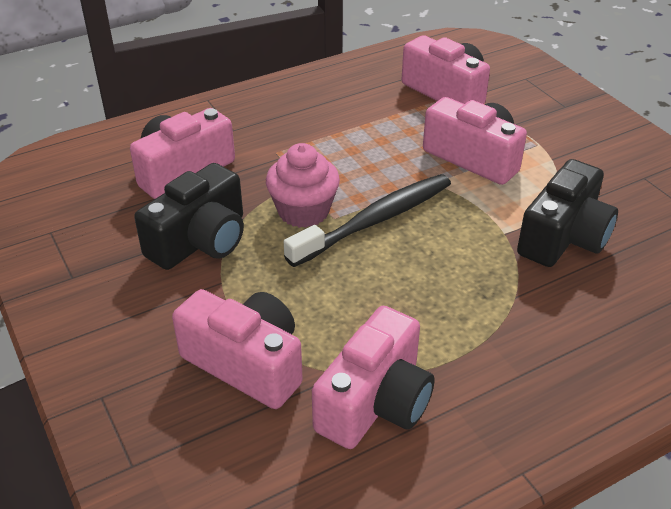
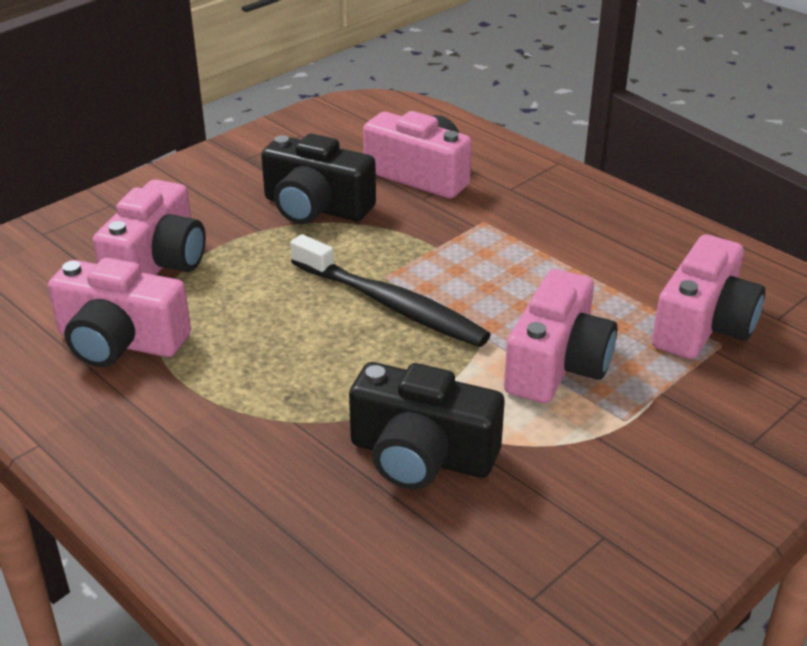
camera: 75 degrees right, 5 degrees down
pink cupcake [266,143,340,228] -> none

